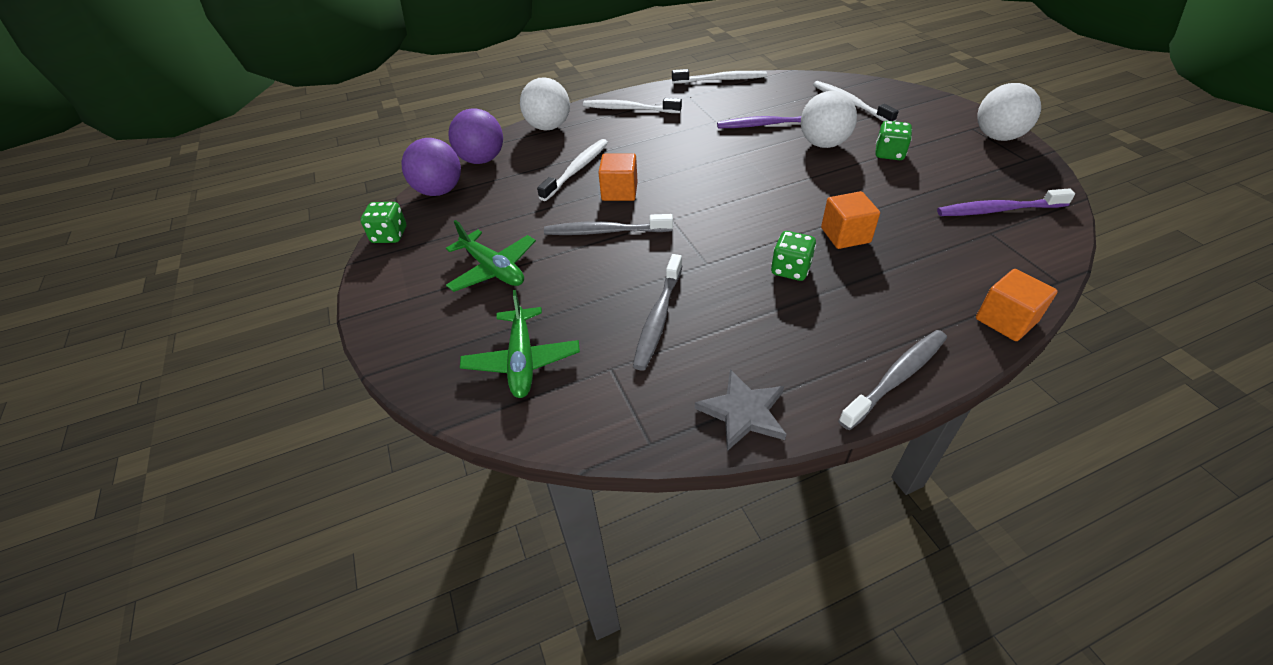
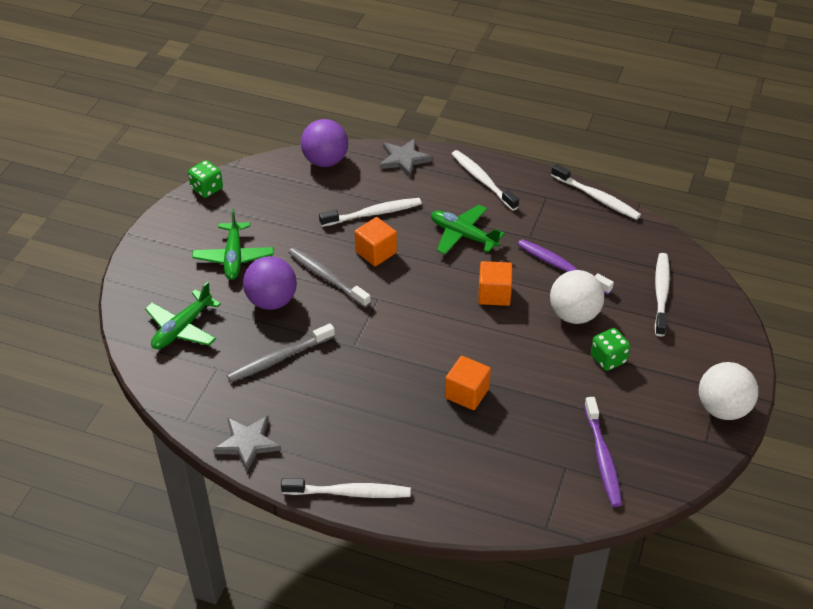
camera: 40 degrees right, 0 degrees up
purple ball [402,138,461,196] -> purple ball moved to [243,256,297,310]
white ball [520,77,570,131] -> grey star [380,138,432,177]
green dice [771,231,816,281] -> none
grey toothbrush [838,330,947,430] -> white toothbrush [281,478,411,498]
purple toothbrush [937,188,1075,216] -> purple toothbrush turned 135 degrees counterclockwise [584,397,622,507]
orange cube [976,269,1058,341] -> orange cube moved to [478,261,512,306]
none -> green plane [431,205,505,254]

